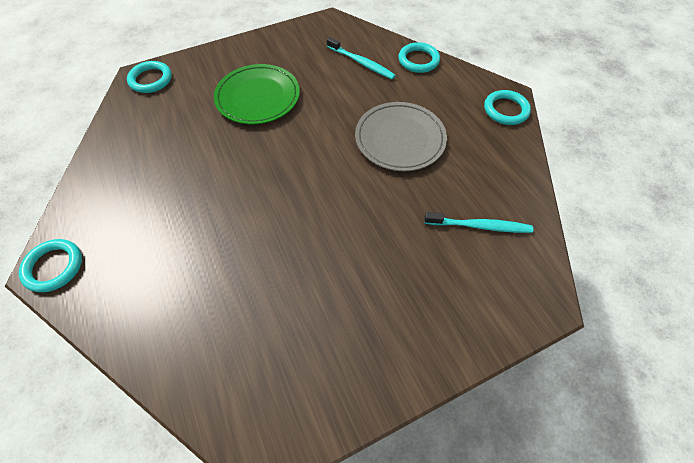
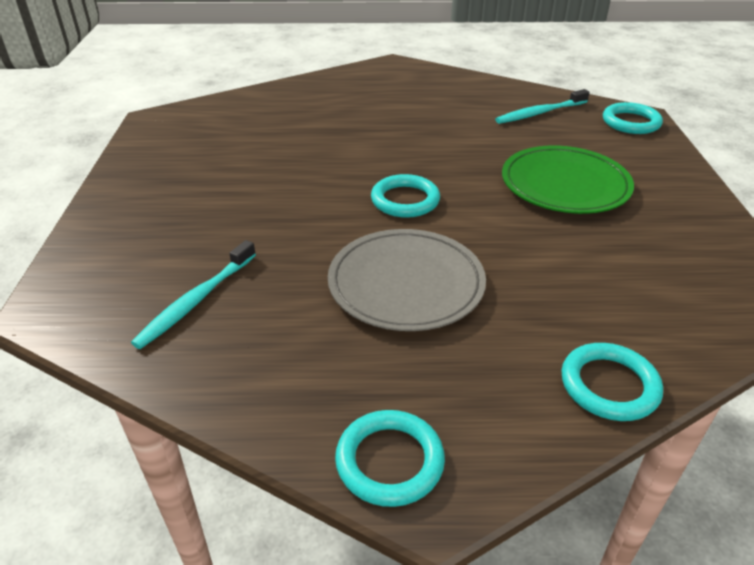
camera: 115 degrees right, 20 degrees down
turquoise ring [19,239,82,292] -> turquoise ring moved to [371,174,440,218]
turquoise toothbrush [327,37,396,79] -> turquoise toothbrush moved to [495,89,590,124]

